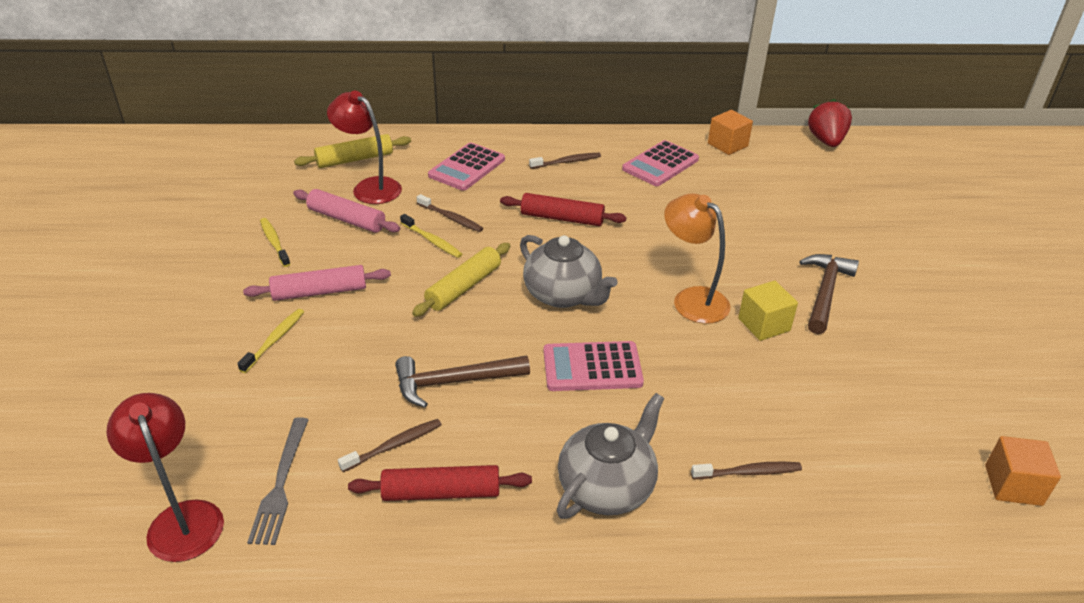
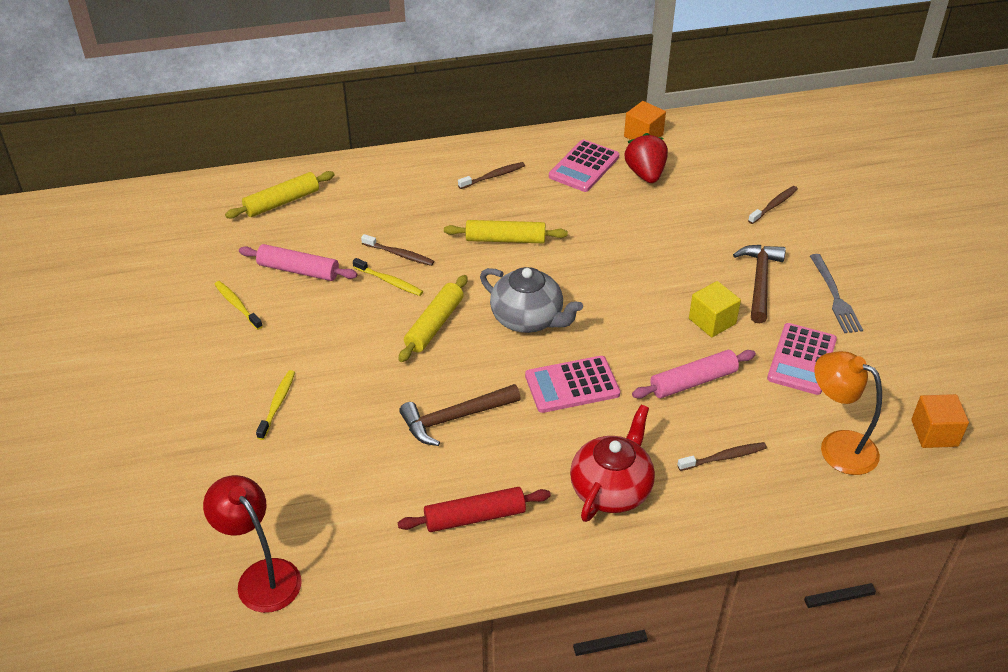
camera: 10 degrees left, 5 degrees up
pink rolling pin [243,265,391,301] -> pink rolling pin moved to [632,350,756,399]
grey fork [247,417,309,545] -> grey fork moved to [810,254,863,333]
red lamp [327,91,402,204] -> none
brown toothbrush [338,419,442,472] -> brown toothbrush moved to [748,186,798,224]
pink calculator [428,142,505,191] -> pink calculator moved to [767,323,837,395]
red rolling pin [500,193,626,226] -> yellow rolling pin [444,220,568,243]
grey teapot [557,393,665,519] -> red teapot [570,405,655,522]
orange lamp [664,193,730,324] -> orange lamp moved to [814,351,882,475]
red strawberry [808,99,852,147] -> red strawberry moved to [625,133,668,183]

